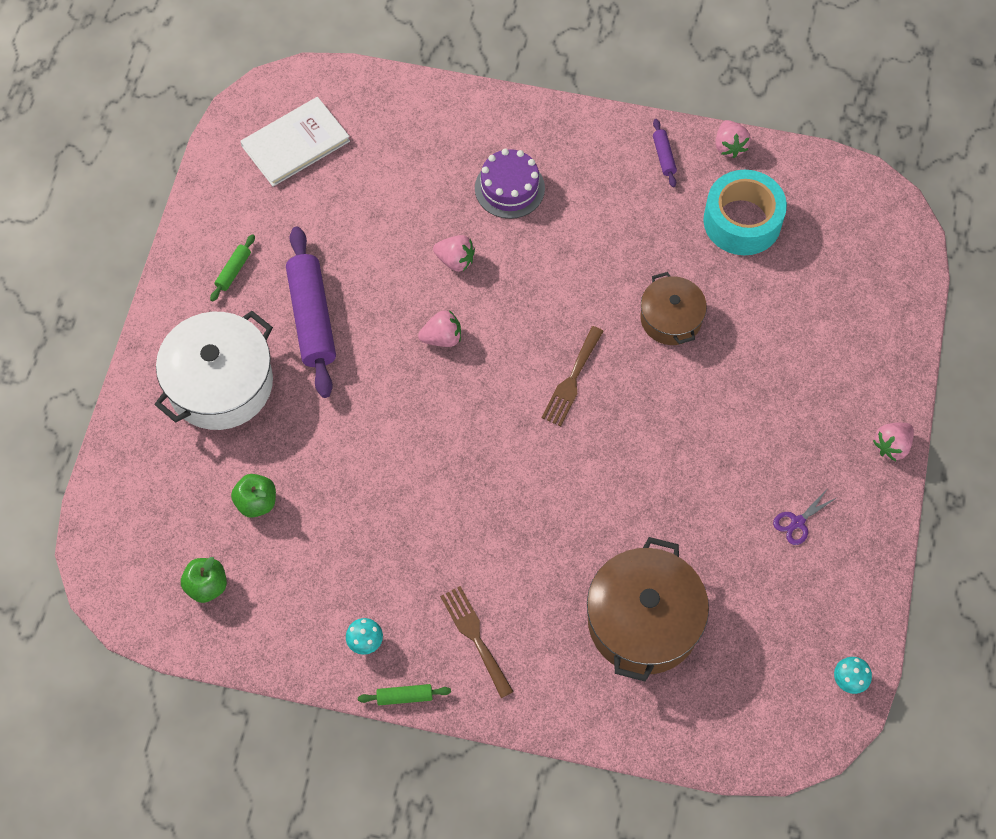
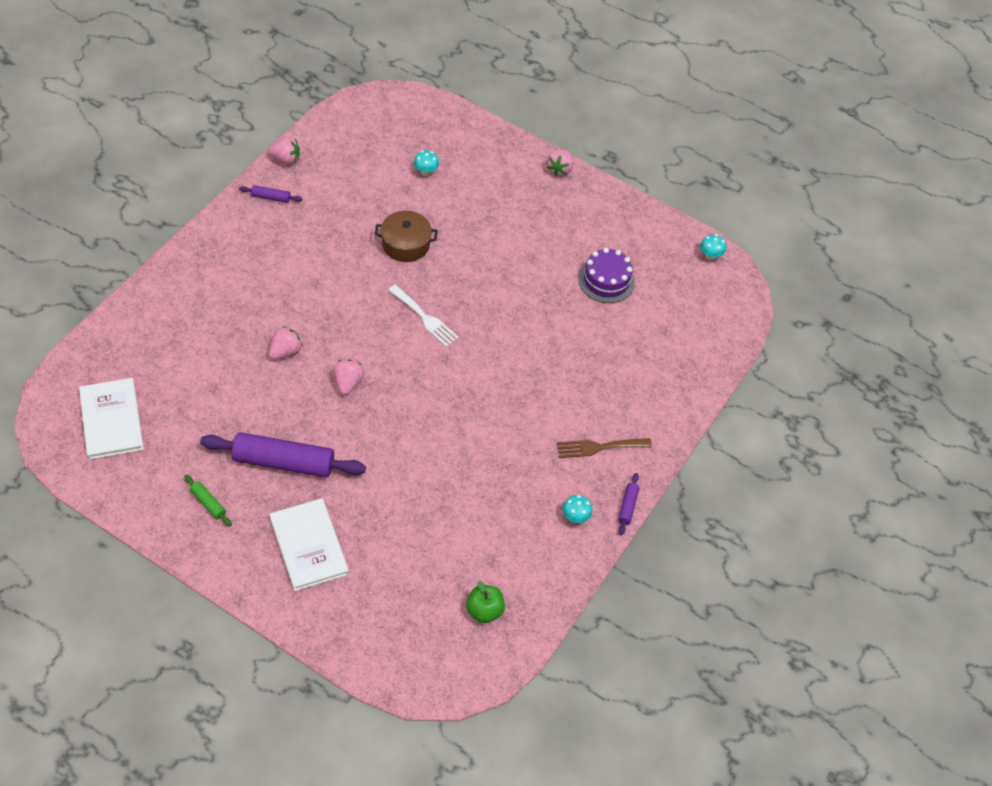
camera: 75 degrees left, 10 degrees down
white pot [154,311,273,430] -> white book [269,498,349,591]
green apple [231,474,276,518] -> none
green rolling pin [358,684,451,705] -> purple rolling pin [618,473,639,535]
purple cake [475,149,545,219] -> purple cake moved to [578,248,635,303]
brown fork [542,326,604,426] -> white fork [389,285,459,347]
brown pot [587,537,709,682] -> none
turquoise tape [703,170,787,255] -> none
purple scissors [773,490,838,545] -> none
pink strawberry [873,423,914,461] -> pink strawberry turned 45 degrees clockwise [547,149,573,176]
none -> turquoise mushroom [414,150,439,176]

